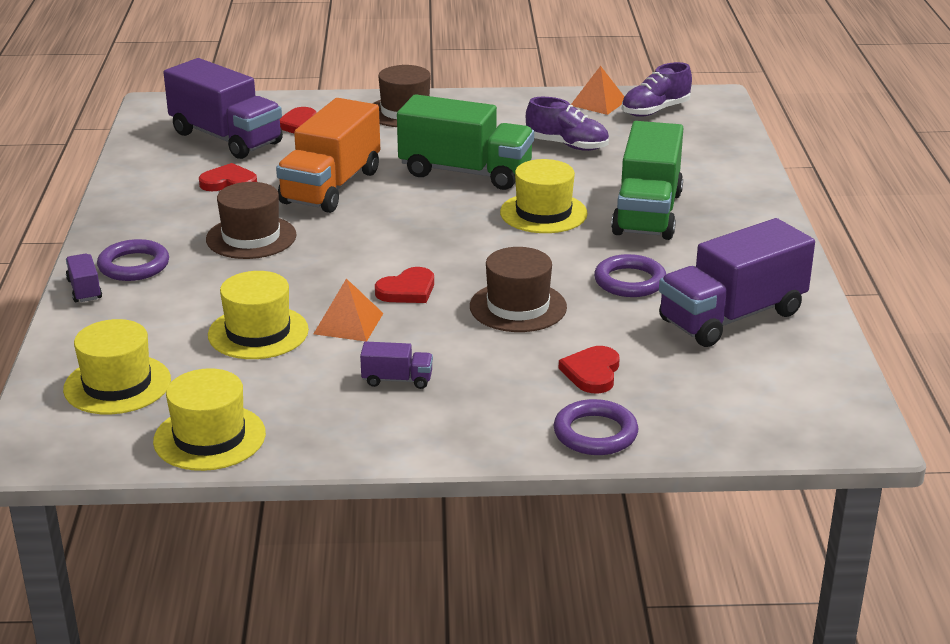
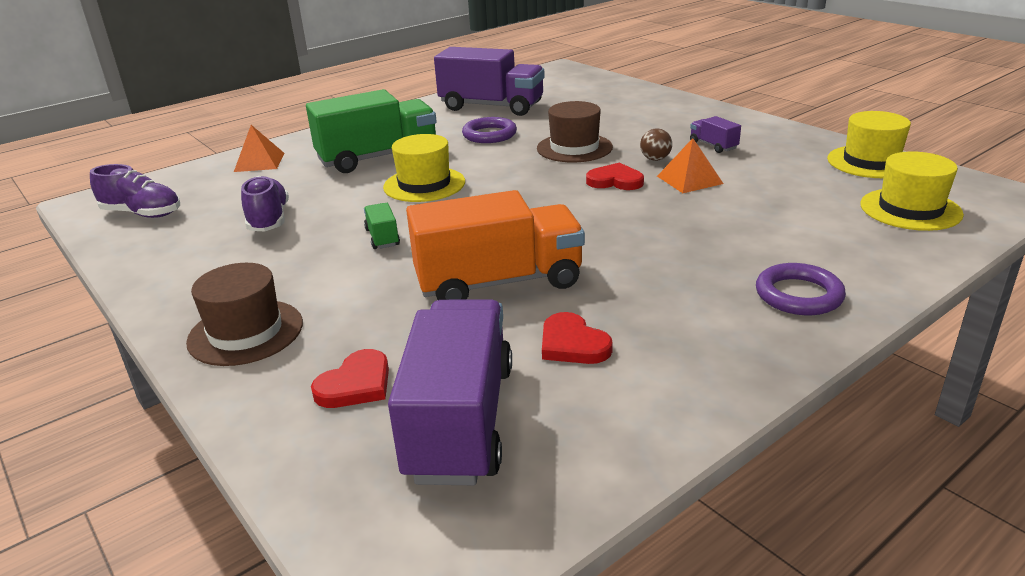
camera: 125 degrees left, 0 degrees up
purple truck [66,254,102,302] -> none
brown hat [206,182,296,259] -> none
yellow hat [208,271,309,359] -> none
green truck [397,94,534,190] -> green truck [364,203,400,249], size x0.43
purple ring [553,399,638,455] -> none
red heart [559,346,620,394] -> none
orange pyramid [571,66,625,115] -> orange pyramid moved to [234,125,285,172]
none -> brown ball [640,128,672,161]

